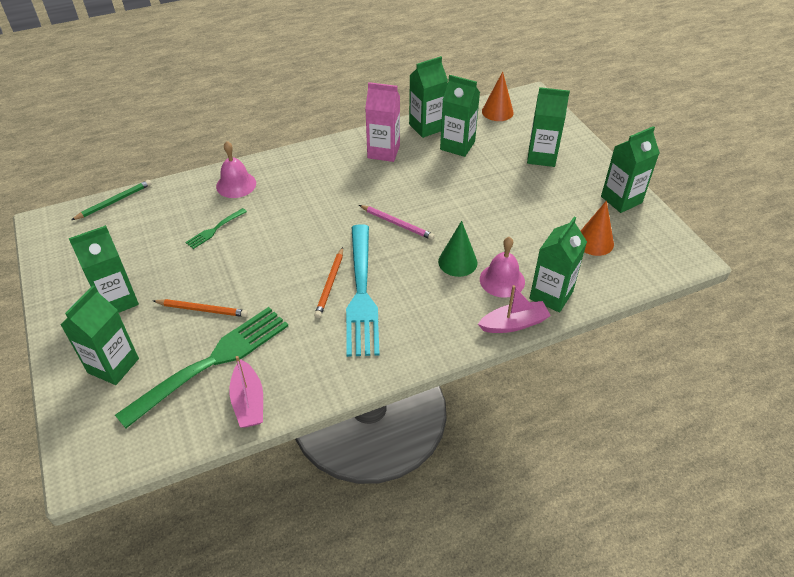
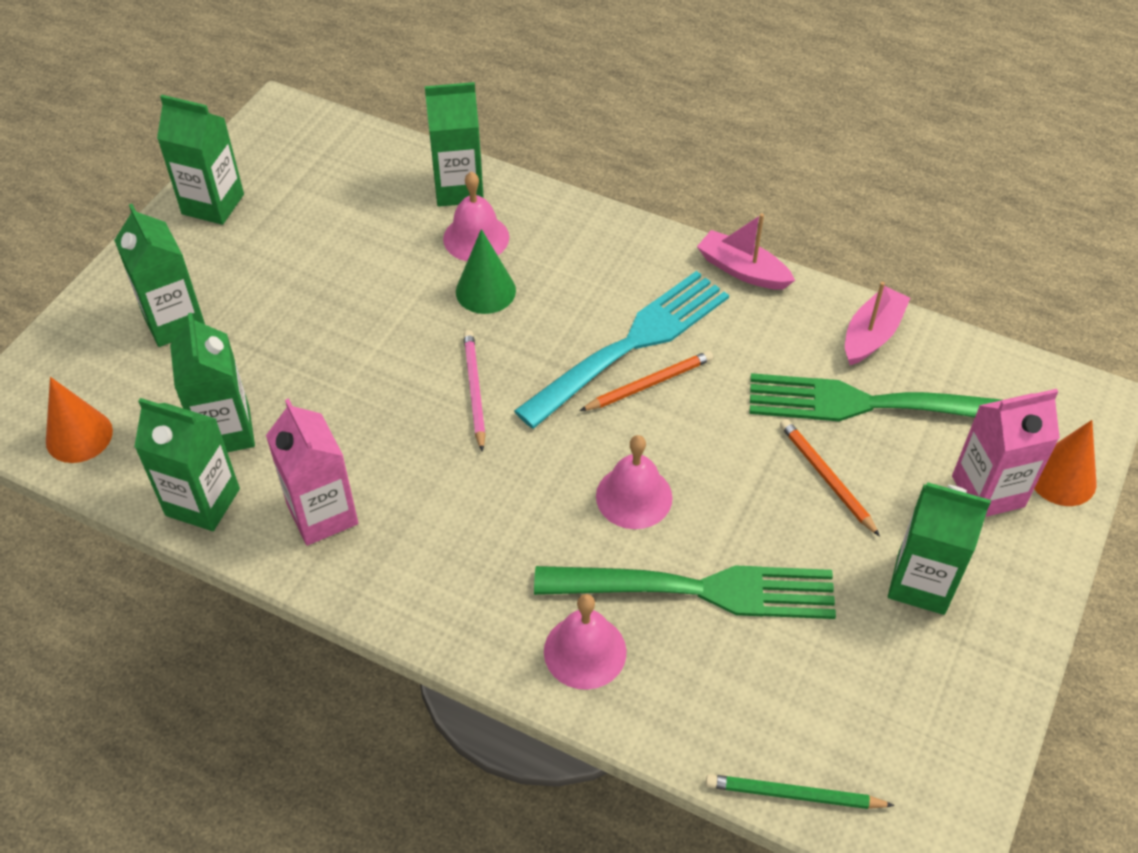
camera: 130 degrees left, 5 degrees up
green carton [61,286,139,385] -> pink carton [952,389,1060,517]
green fork [185,208,247,249] -> green fork [534,565,836,619], size x2.27
pink boat [478,285,551,333] -> pink boat moved to [697,214,795,290]
orange cone [581,200,614,256] -> orange cone moved to [1034,420,1096,506]
none -> pink bell [596,435,673,529]

